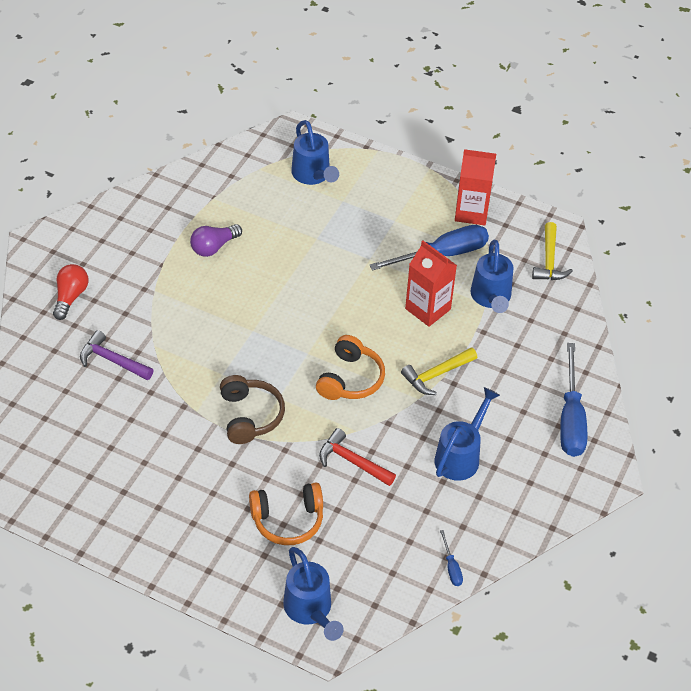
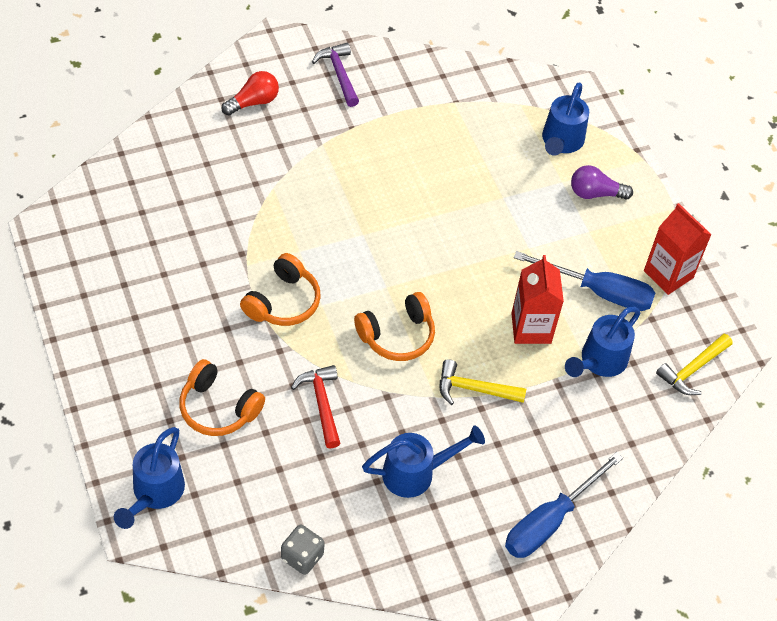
camera: 40 degrees right, 5 degrees up
purple hammer [80,330,153,380] -> purple hammer moved to [312,43,359,107]
purple light bulb [190,224,242,257] -> purple light bulb moved to [571,165,633,200]
brown headphones [220,375,285,444] -> orange headphones [240,253,321,326]
blue screwdriver [440,530,463,586] -> grey dice [281,525,325,575]

